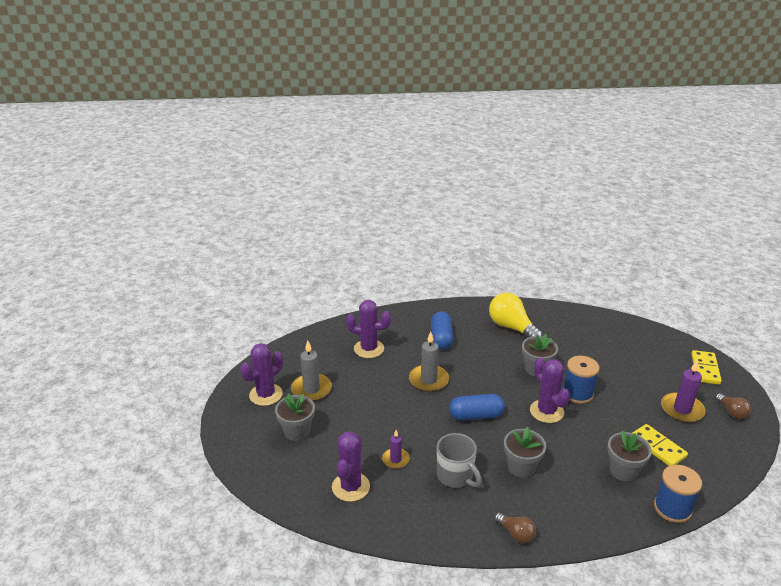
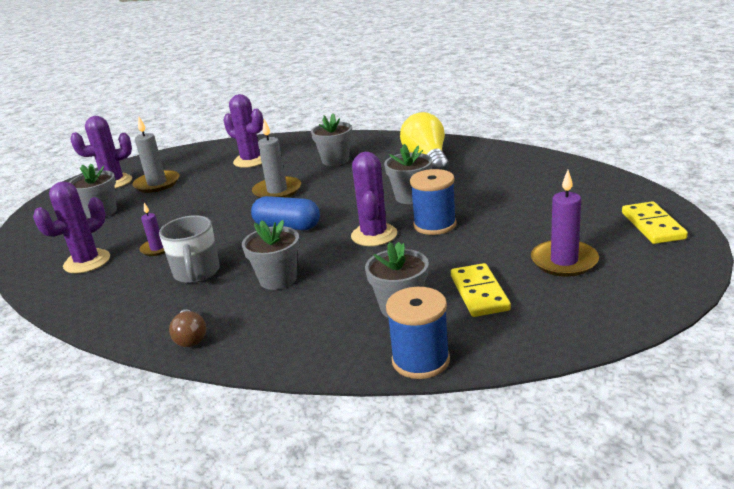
camera: 30 degrees right, 5 degrees down
blue capsule [431,311,454,350] -> grey flower pot [311,113,352,166]
yellow domino [691,350,722,384] -> yellow domino turned 45 degrees counterclockwise [622,201,688,244]
brown light bulb [715,393,751,419] -> none

